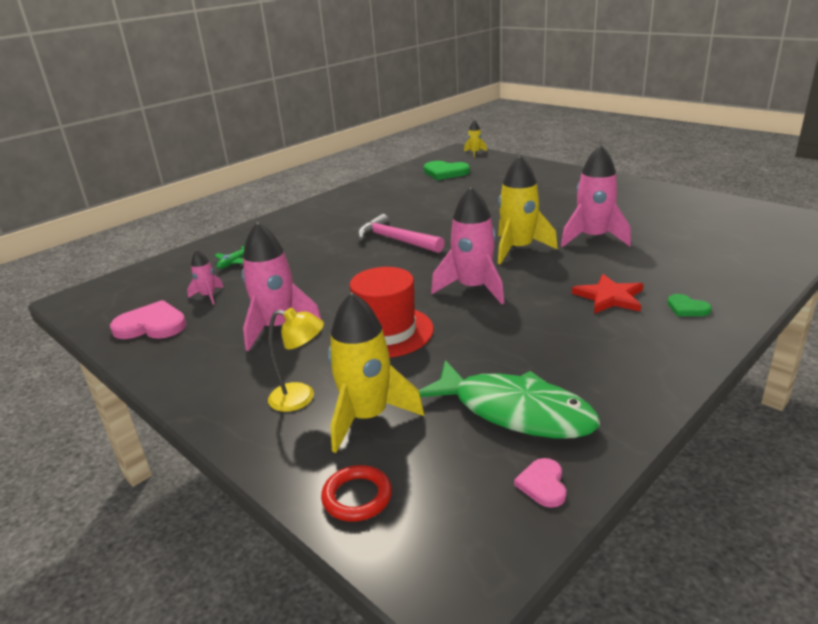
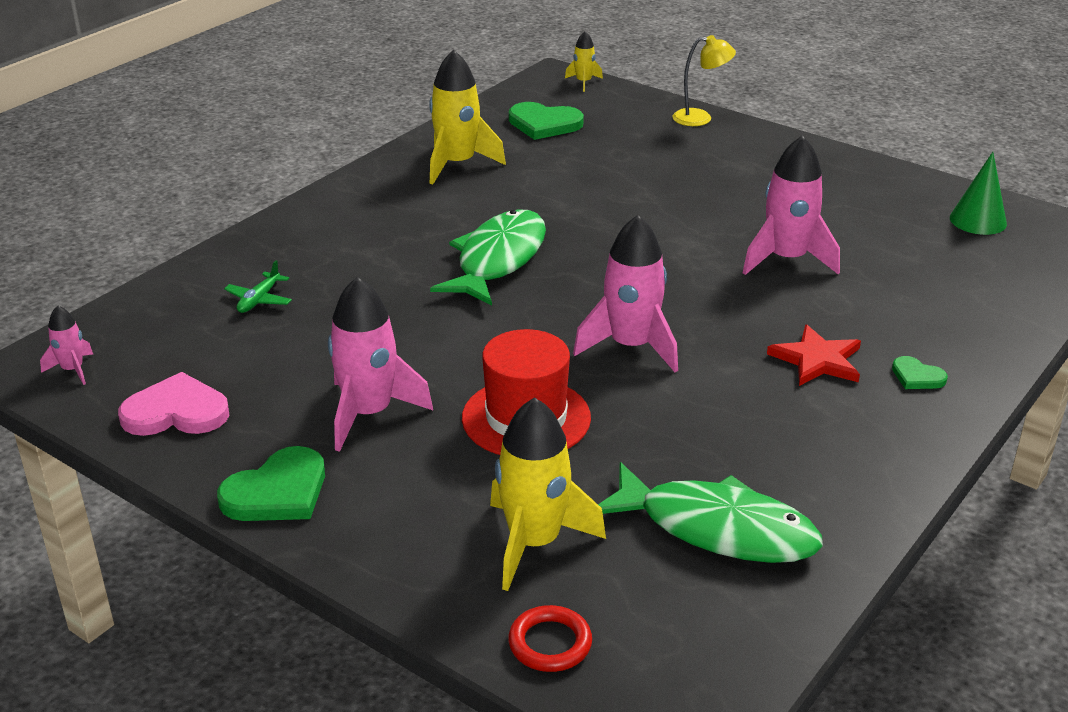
camera: 10 degrees left, 5 degrees up
pink rocket [187,250,224,305] -> pink rocket moved to [40,305,93,385]
yellow lamp [268,308,324,412] -> yellow lamp moved to [672,35,736,126]
pink hammer [357,214,445,253] -> green fish [430,209,546,305]
yellow rocket [498,155,558,265] -> yellow rocket moved to [429,49,506,185]
pink heart [514,458,566,508] -> none
none -> green heart [217,446,325,521]
none -> green cone [950,152,1007,235]

